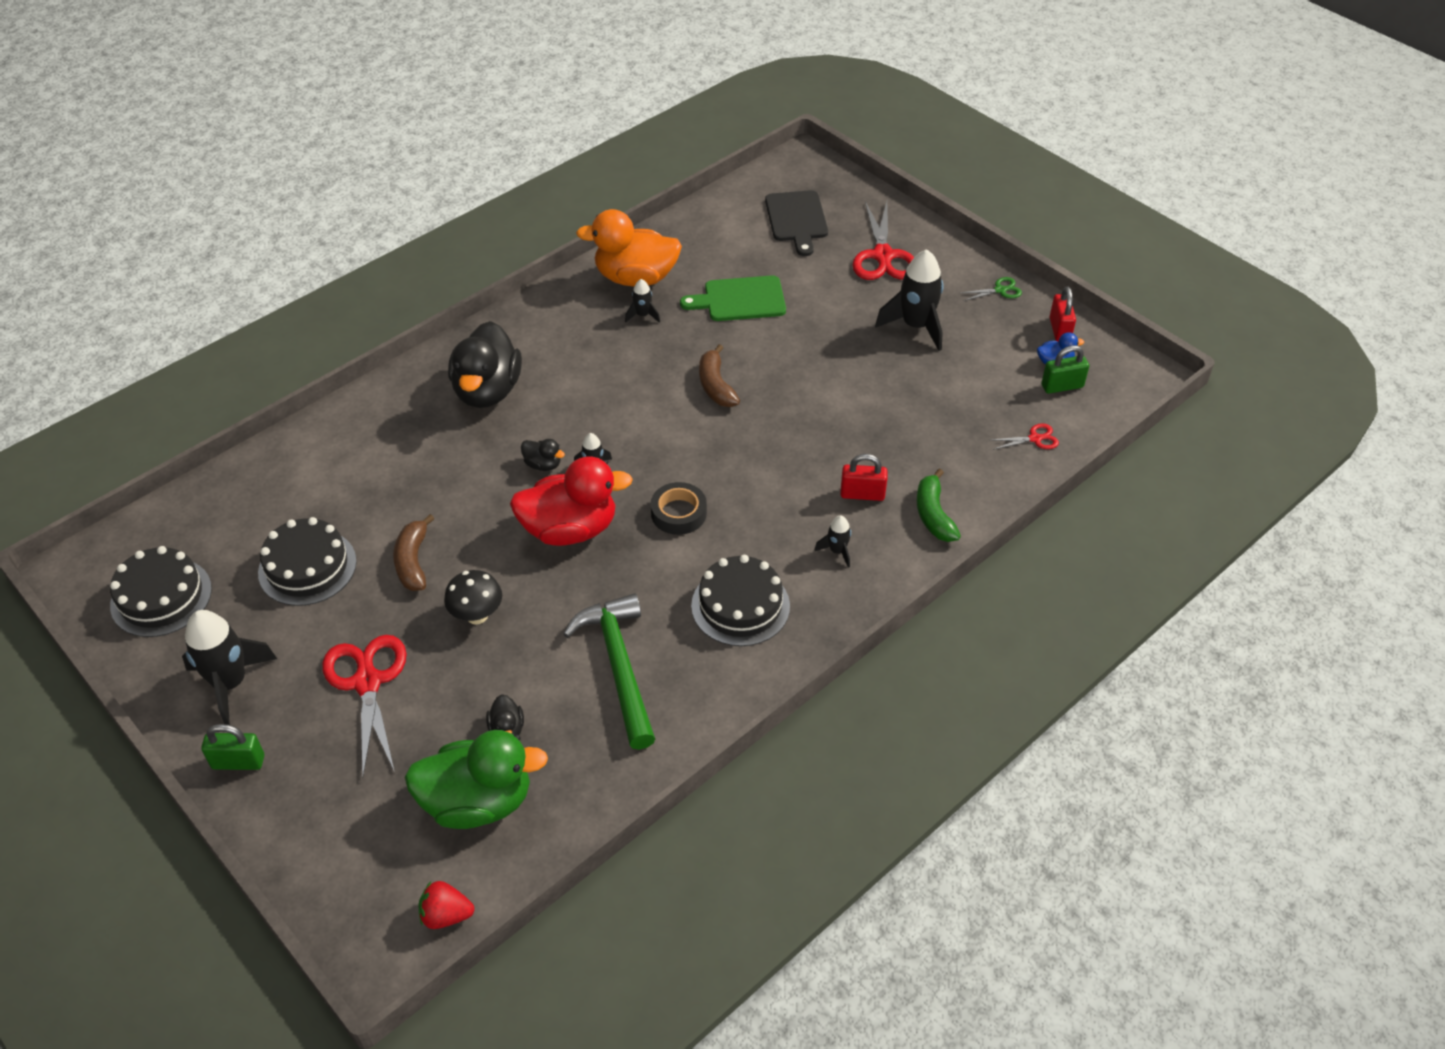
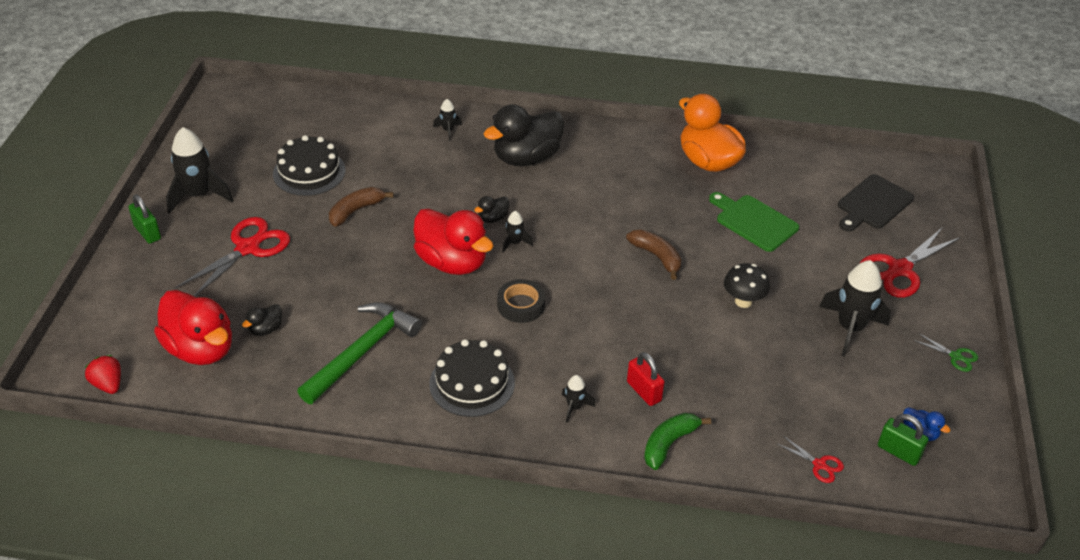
camera: 50 degrees right, 5 degrees down
black cake [110,546,212,637] -> none
green duck [404,730,548,829] -> red duck [154,290,232,365]
black mushroom [444,570,502,624] -> black mushroom moved to [724,263,770,308]
black duck [521,439,565,471] -> black duck turned 60 degrees clockwise [474,196,509,223]
black rocket [625,279,660,323] -> black rocket moved to [433,99,462,141]
brown banana [699,344,740,407] -> brown banana turned 105 degrees clockwise [626,229,681,280]
red padlock [1050,286,1076,342] -> none

